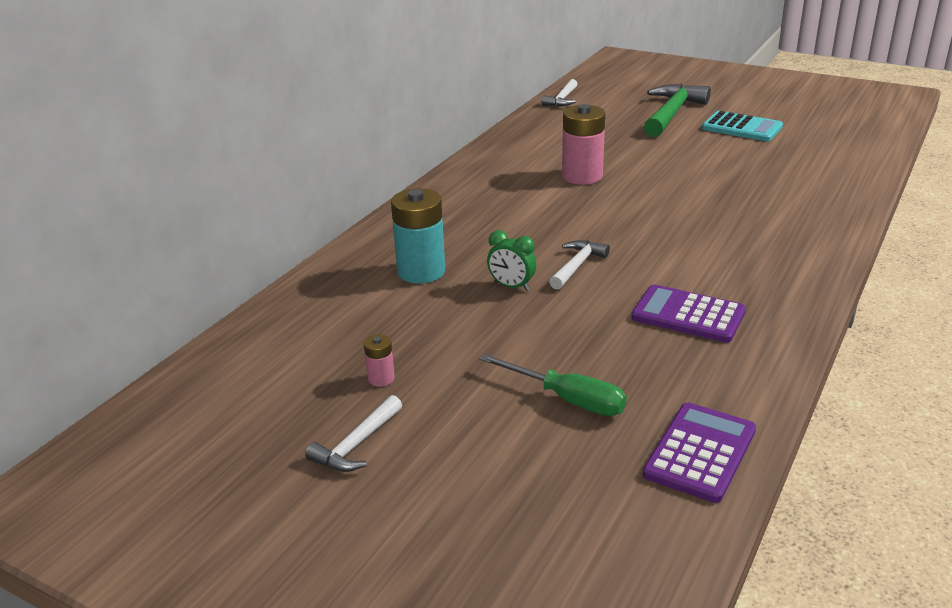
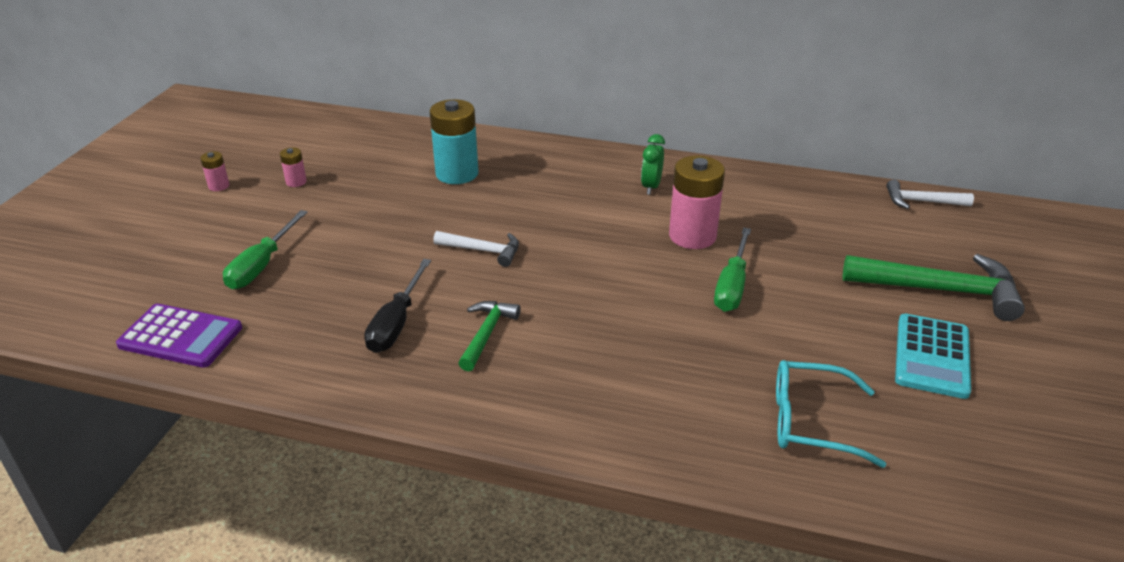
camera: 75 degrees right, 5 degrees up
white hammer [305,395,402,472] -> pink battery [200,151,229,191]
green clock [487,230,536,291] -> green clock moved to [641,134,665,195]
purple calculator [631,284,746,343] -> black screwdriver [364,259,431,353]
none -> green hammer [458,301,521,371]
none -> green screwdriver [714,228,751,312]
none -> turquoise glasses [776,360,886,468]

